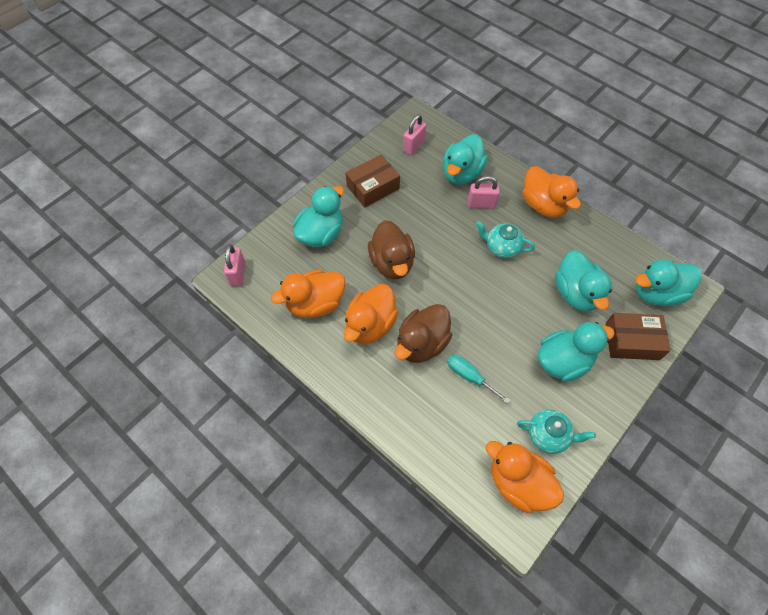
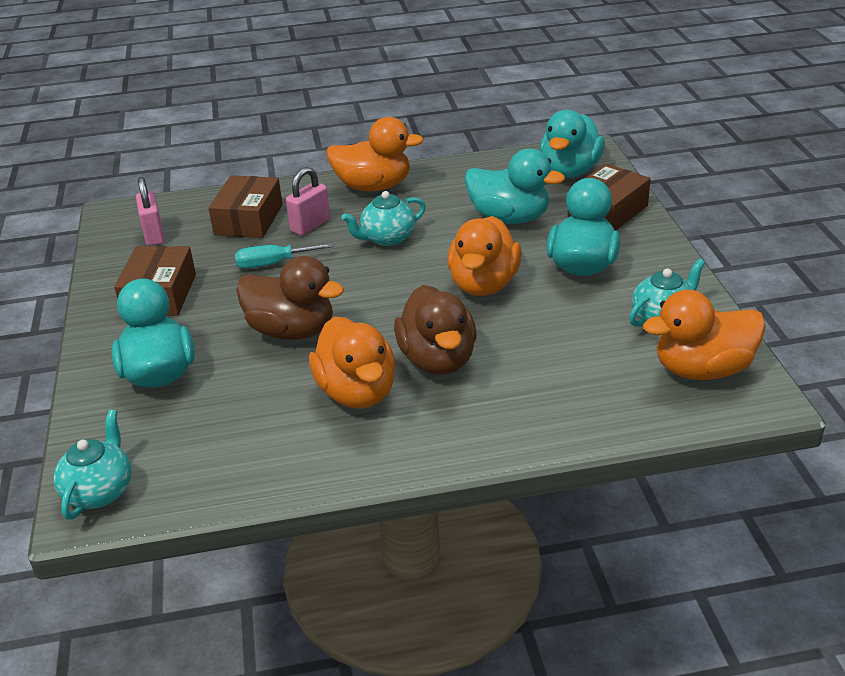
camera: 50 degrees left, 25 degrees down
pink padlock [224,245,246,286] -> turquoise teapot [53,410,132,520]
orange duck [271,270,345,318] -> orange duck moved to [447,216,522,296]
turquoise duck [443,134,488,185] -> brown box [209,175,283,238]
turquoise screwdriver [447,355,510,404] -> turquoise screwdriver moved to [235,243,334,269]

